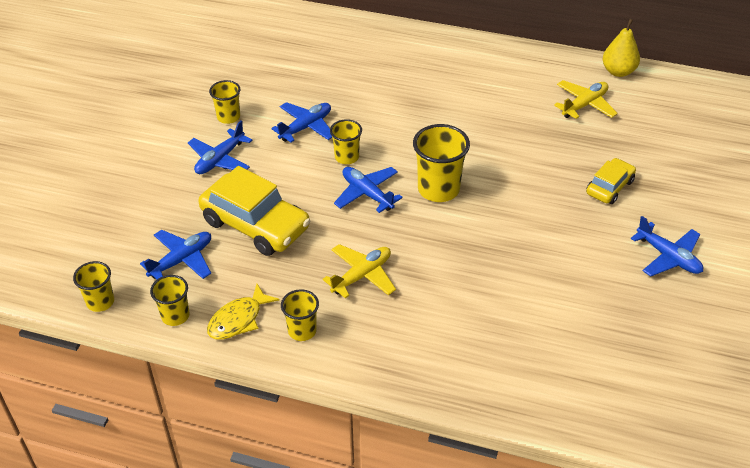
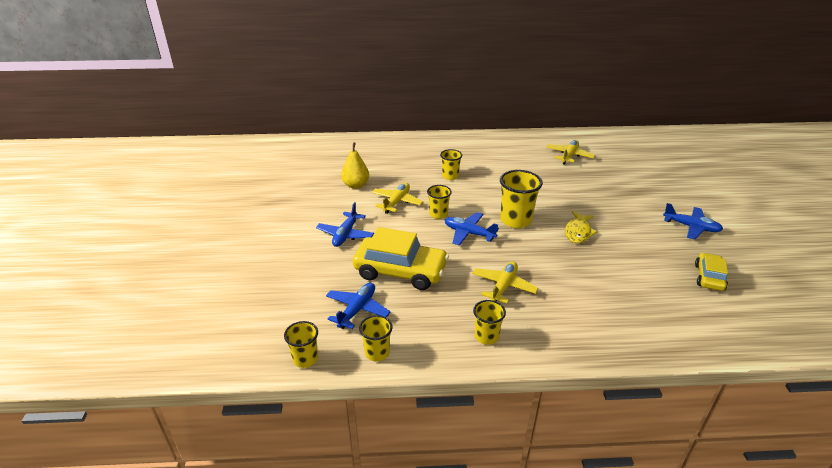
camera: 20 degrees left, 10 degrees down
yellow fish [207,284,280,340] -> yellow fish moved to [565,211,597,243]
yellow cup [209,80,240,124] -> yellow cup moved to [440,149,462,180]
blue plane [271,102,332,143] -> yellow plane [372,183,424,214]
yellow car [586,158,636,204] -> yellow car moved to [695,252,728,291]
yellow pear [603,19,640,77] -> yellow pear moved to [341,142,369,189]

